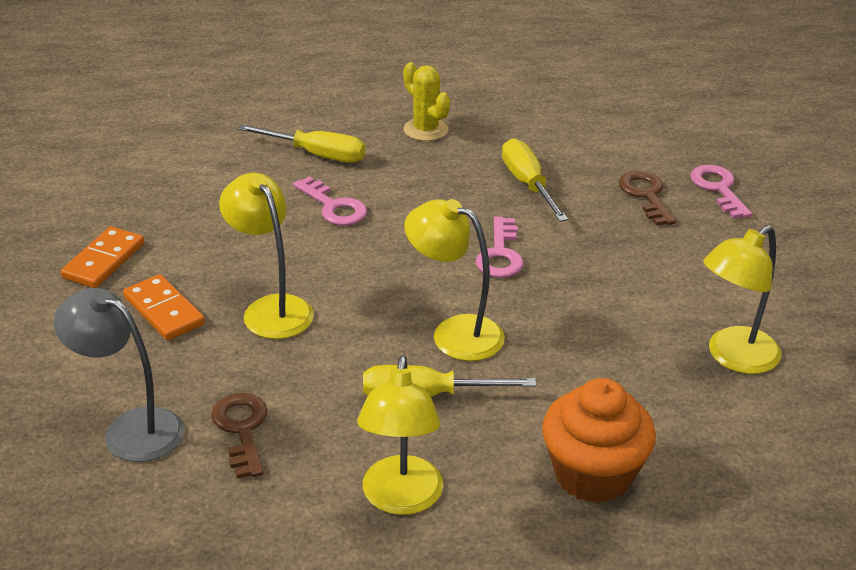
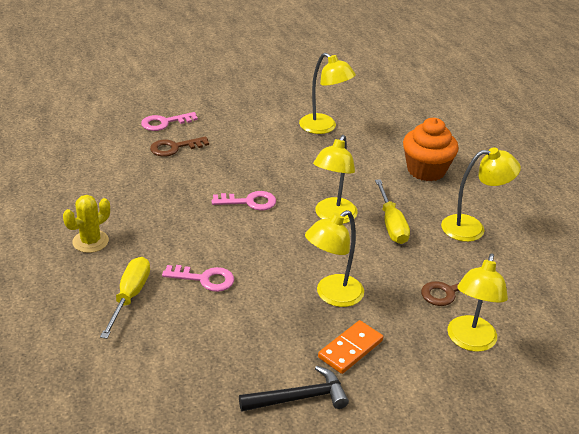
camera: 100 degrees left, 0 degrees up
grey lamp [53,288,184,462] -> yellow lamp [447,253,508,352]
orange domino [60,227,144,288] -> black hammer [239,366,349,411]
pink key [293,176,367,226] -> pink key turned 60 degrees clockwise [162,265,234,292]
yellow screwdriver [502,138,568,222] -> none

